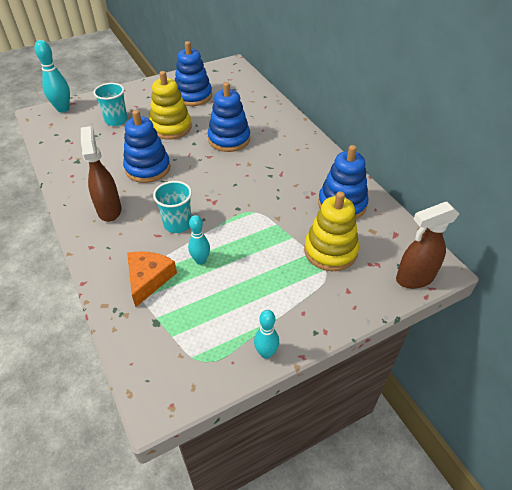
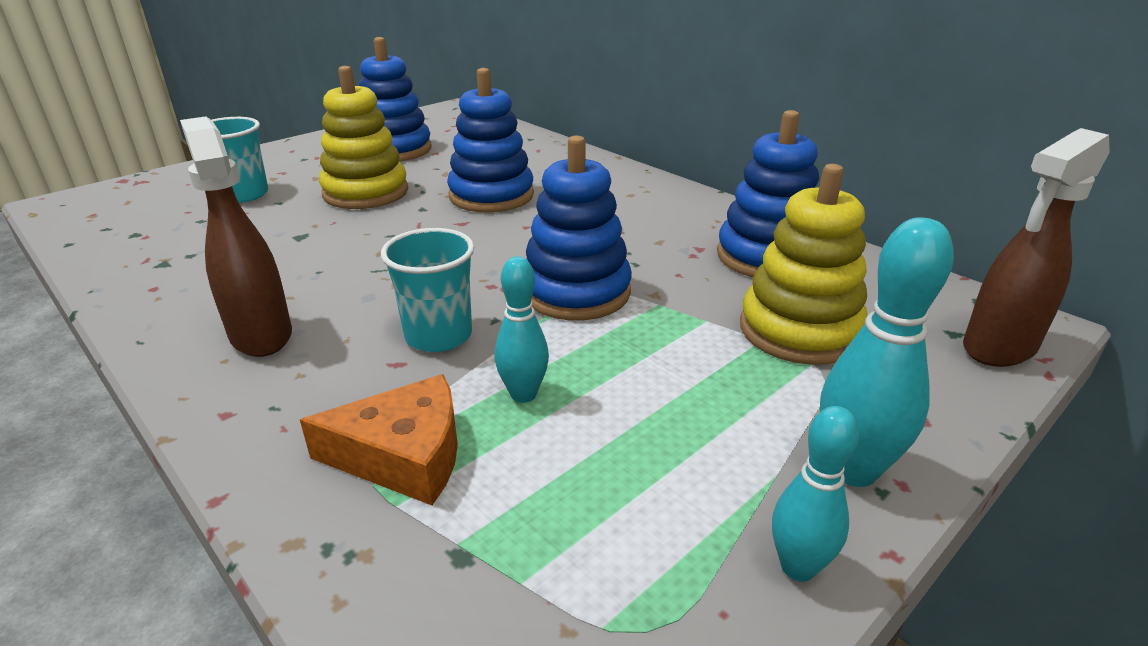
camera: 15 degrees left, 15 degrees down
turquoise bowling pin [35,40,70,113] -> turquoise bowling pin moved to [820,217,954,487]
blue stacking toy [123,110,170,183] -> blue stacking toy moved to [526,135,632,320]
orange cheese [127,251,177,307] -> orange cheese turned 90 degrees clockwise [300,374,458,505]

